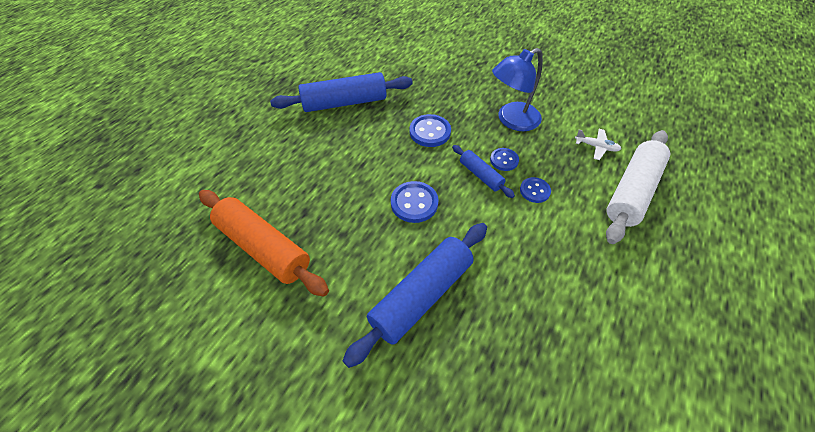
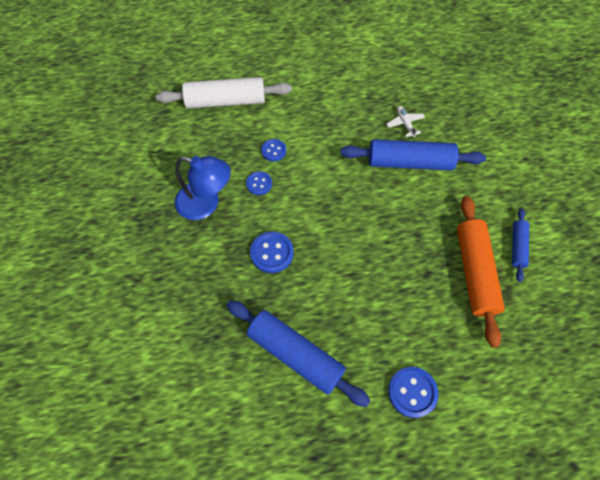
camera: 130 degrees left, 10 degrees up
blue button [391,181,438,223] -> blue button moved to [388,367,438,418]
blue rolling pin [452,145,515,198] -> blue rolling pin moved to [512,208,529,282]
white plane [575,129,621,160] -> white plane moved to [386,106,425,137]

